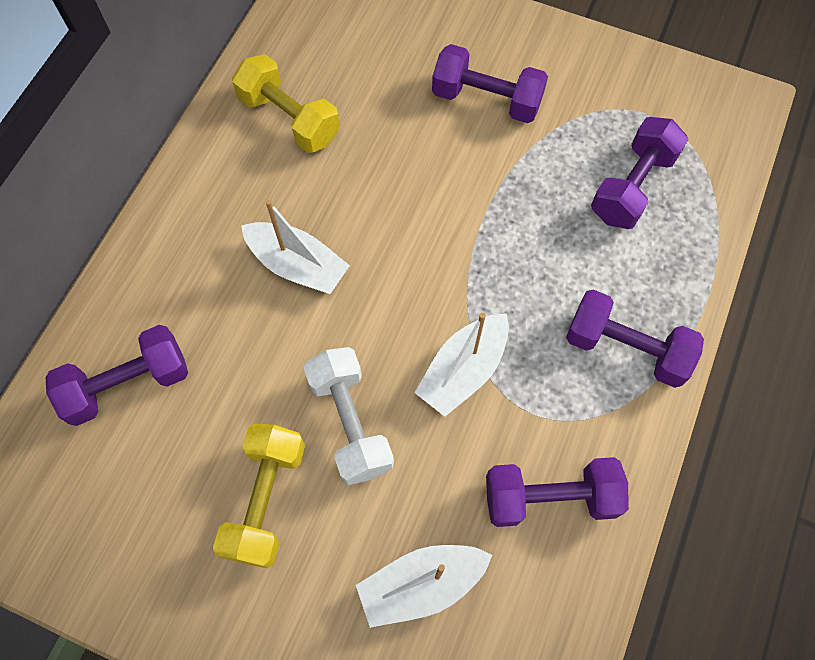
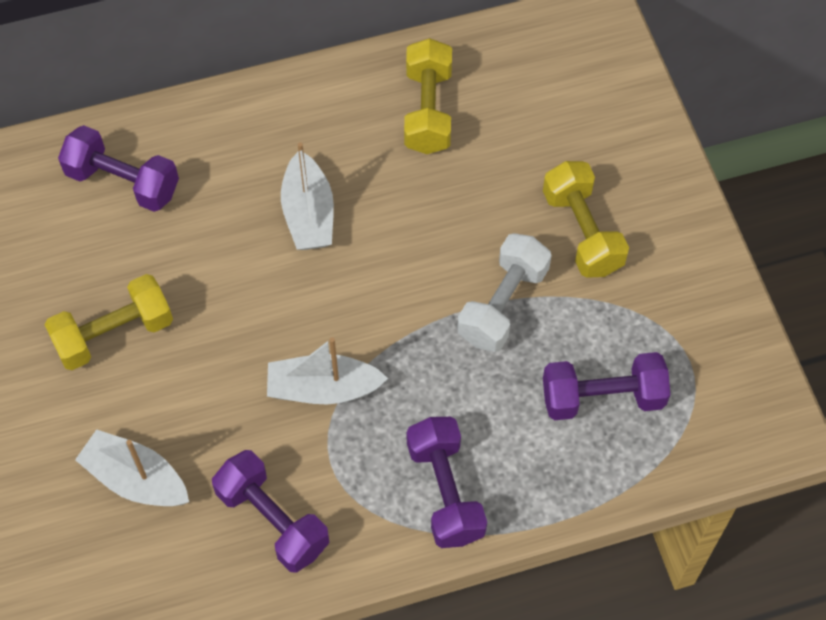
camera: 50 degrees right, 5 degrees down
white dumbbell [303,347,394,485] -> white dumbbell moved to [457,233,552,352]
purple dumbbell [432,44,548,123] -> yellow dumbbell [543,161,629,278]

